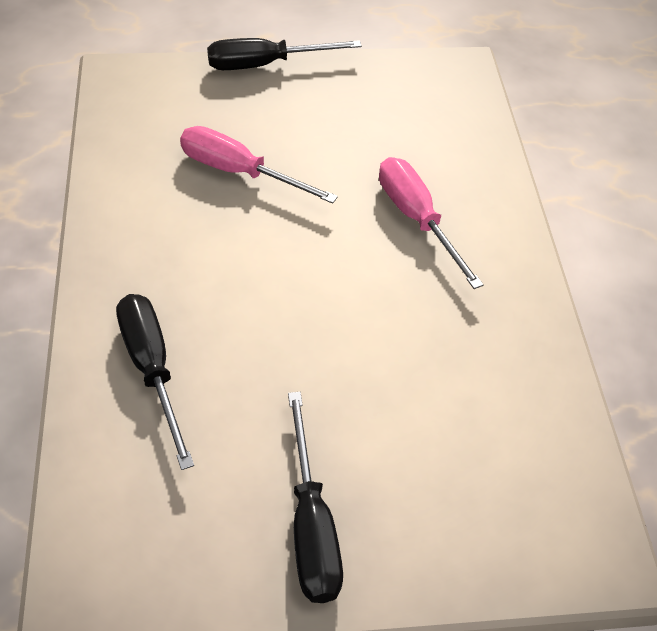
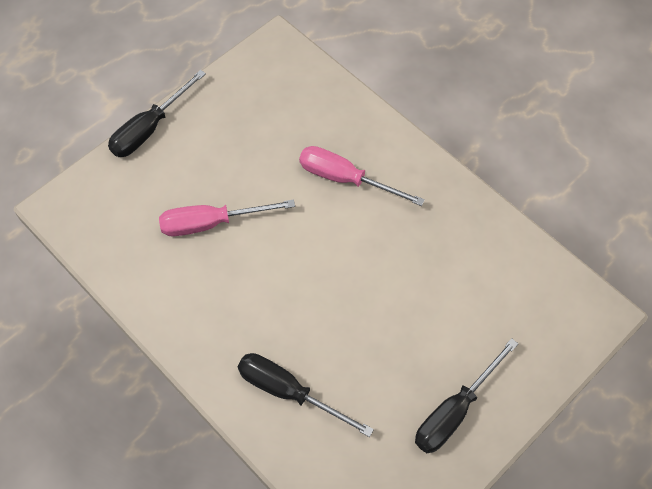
camera: 35 degrees left, 10 degrees up
black screwdriver [288,392,343,603] -> black screwdriver turned 90 degrees clockwise [415,338,518,453]

